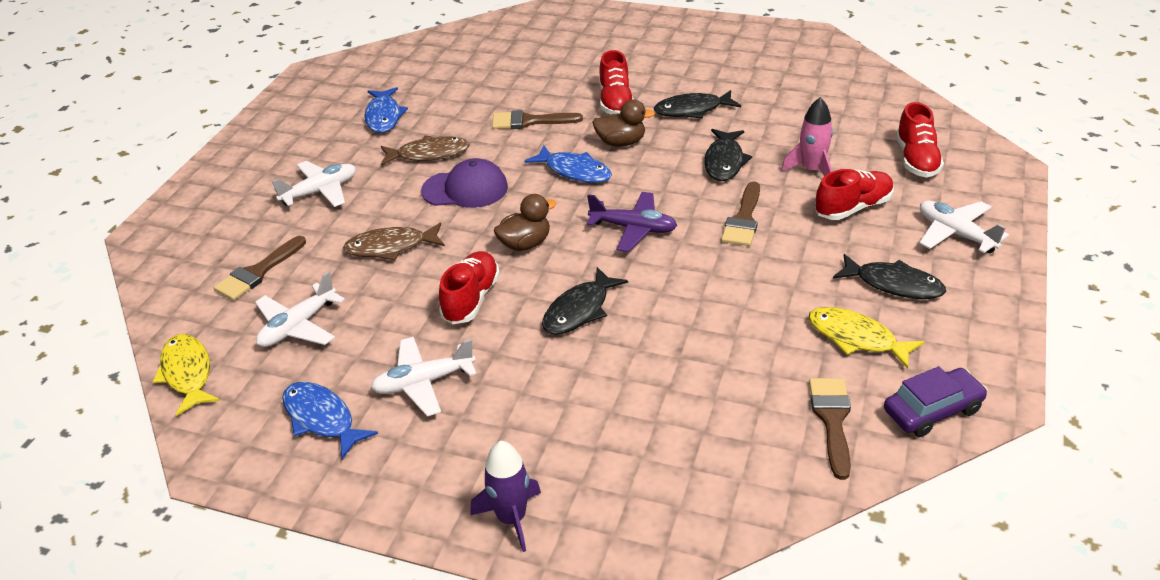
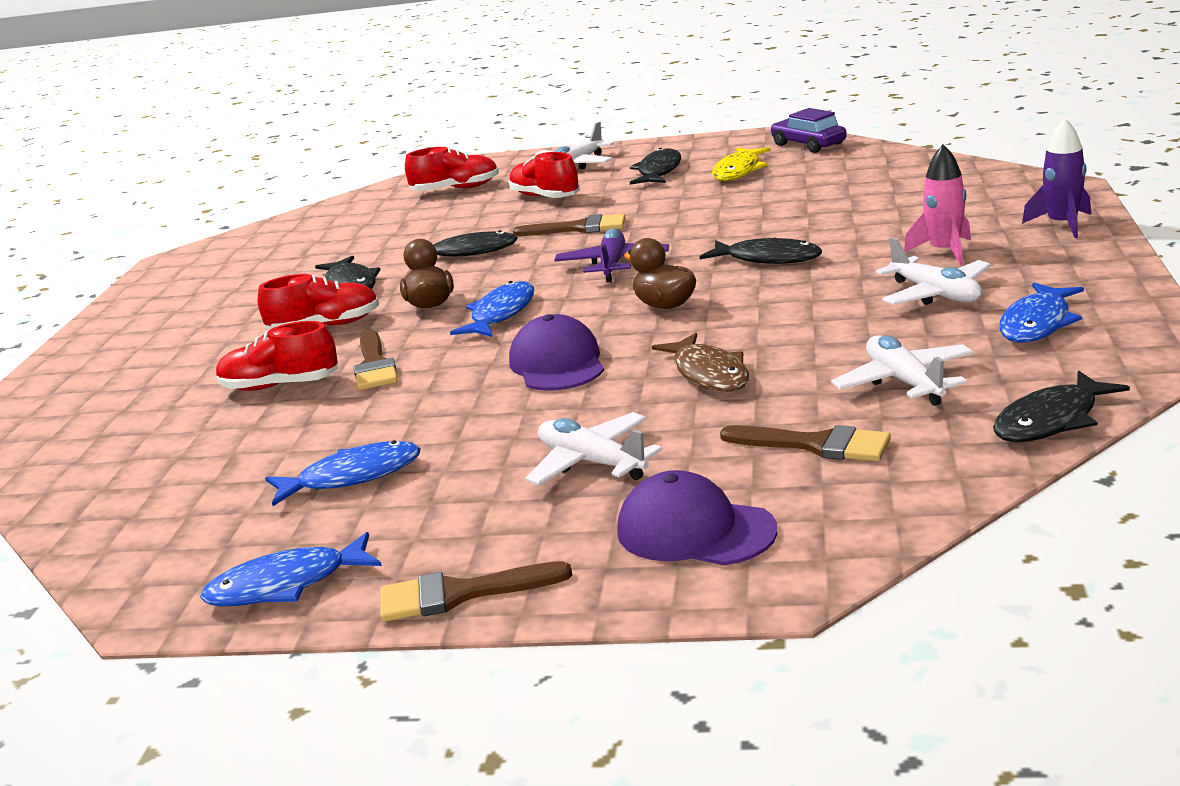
camera: 100 degrees left, 15 degrees down
yellow fish [152,334,220,416] -> black fish [993,370,1130,442]
white plane [255,271,345,347] -> white plane turned 135 degrees counterclockwise [831,335,974,406]
brown fish [381,135,470,166] -> none
red shoe [439,251,500,325] -> red shoe moved to [216,321,338,391]
pink rocket [782,97,833,176] -> pink rocket moved to [904,145,971,265]
brown brush [809,378,851,480] -> brown brush moved to [380,561,572,622]
none -> blue fish [200,532,382,606]
none -> purple cap [617,470,777,565]

